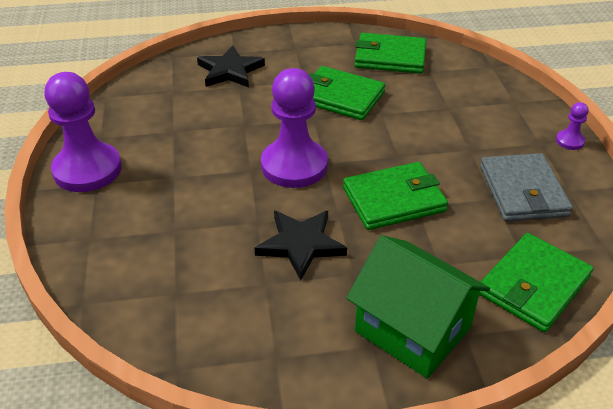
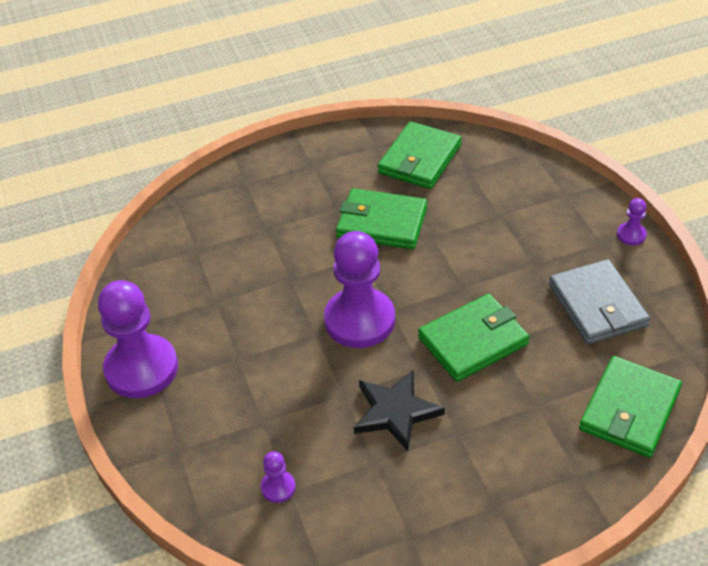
camera: 10 degrees left, 5 degrees up
black star [197,45,265,87] -> none
green house [346,235,490,379] -> none
green wallet [354,33,427,74] -> green wallet turned 60 degrees counterclockwise [378,121,462,189]
none -> purple pawn [261,451,296,503]

